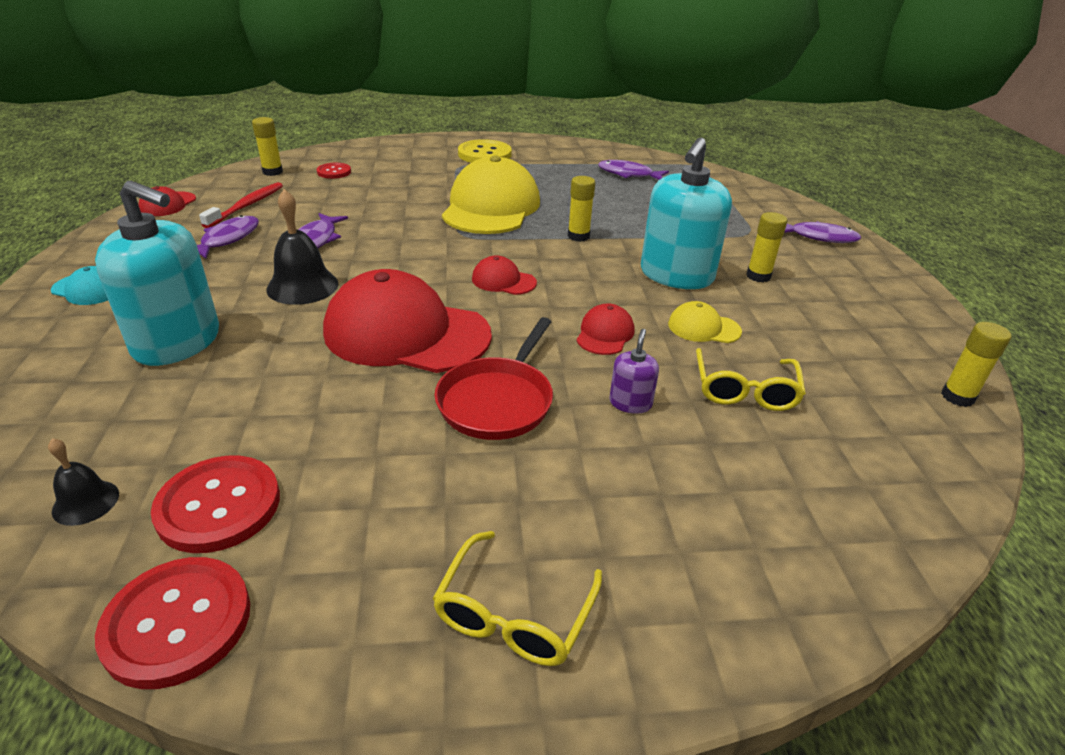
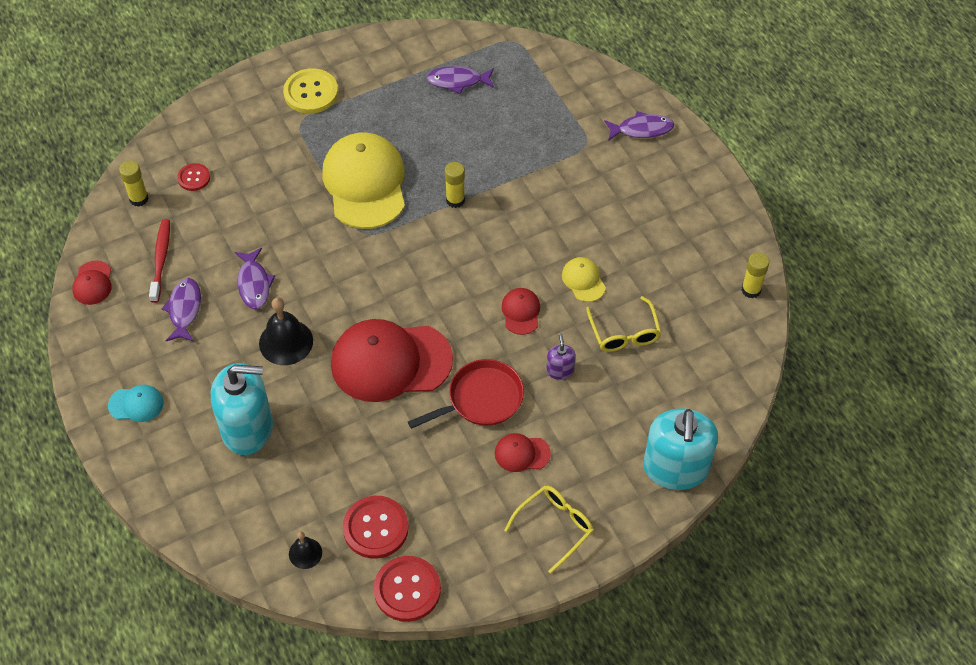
camera: 20 degrees left, 20 degrees up
yellow glasses [432,531,602,666] -> yellow glasses turned 135 degrees counterclockwise [504,486,594,574]
red pan [435,317,553,440] -> red pan turned 120 degrees counterclockwise [408,359,524,429]
red cap [472,255,537,295] -> red cap moved to [495,433,551,472]
turquoise soap dispenser [641,137,732,289] -> turquoise soap dispenser moved to [643,408,718,490]
yellow cap [668,301,742,343] -> yellow cap turned 75 degrees clockwise [562,257,606,302]
yellow glue stick [746,212,788,282] -> none

